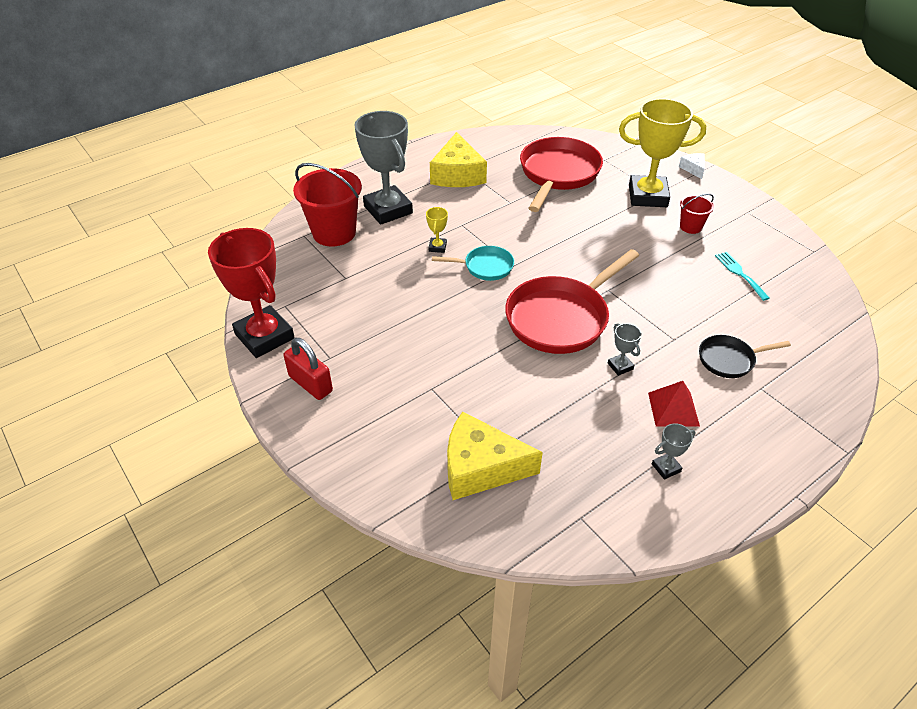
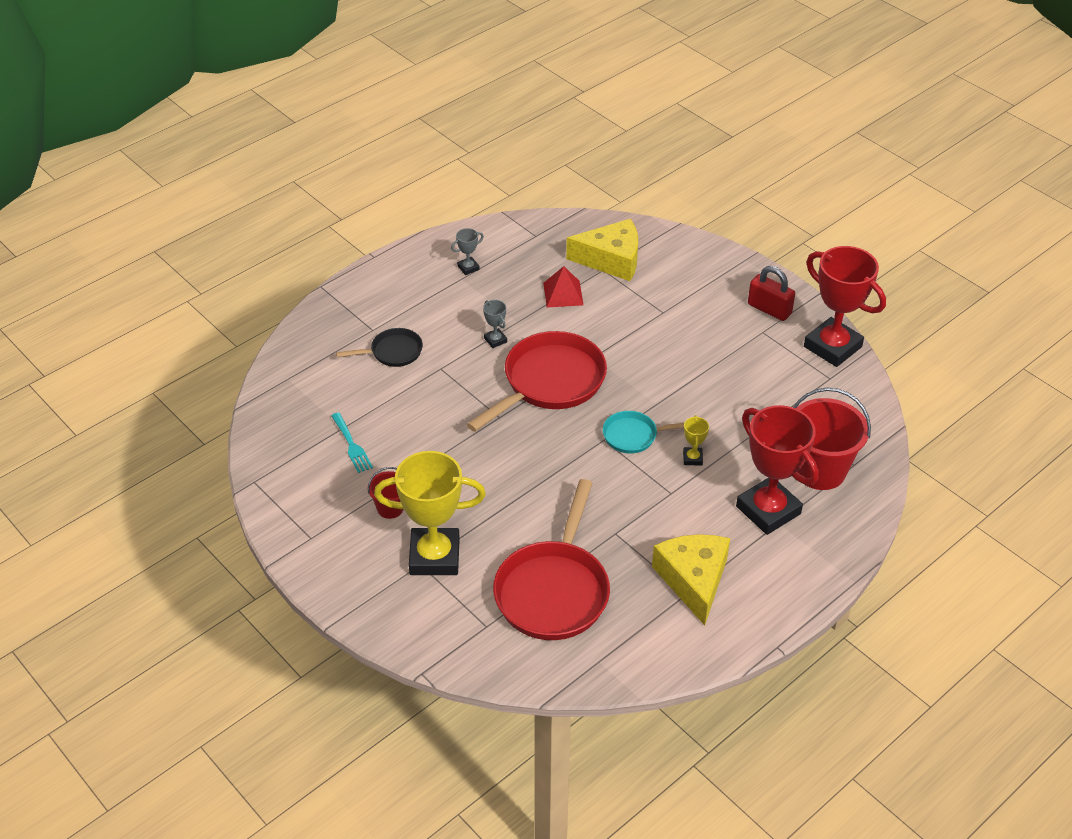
camera: 175 degrees right, 0 degrees up
grey trophy [354,111,413,225] -> red trophy [736,405,819,535]
red pyramid [648,381,700,427] -> red pyramid moved to [543,266,583,307]
white cheese [679,153,705,179] -> none

